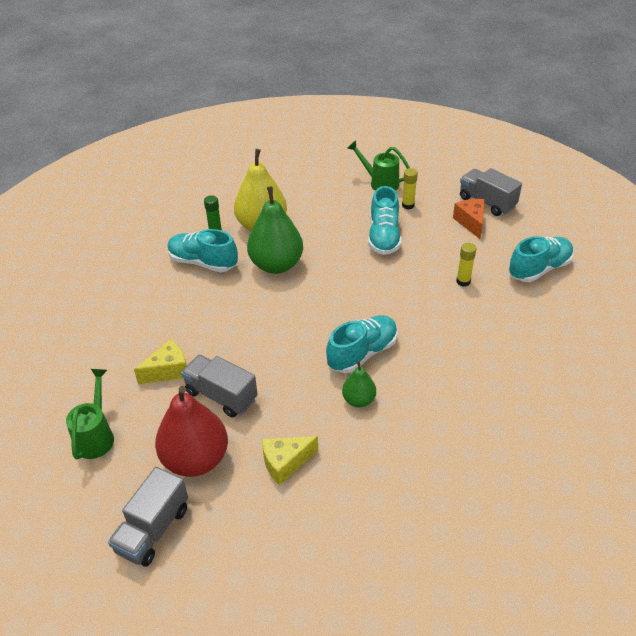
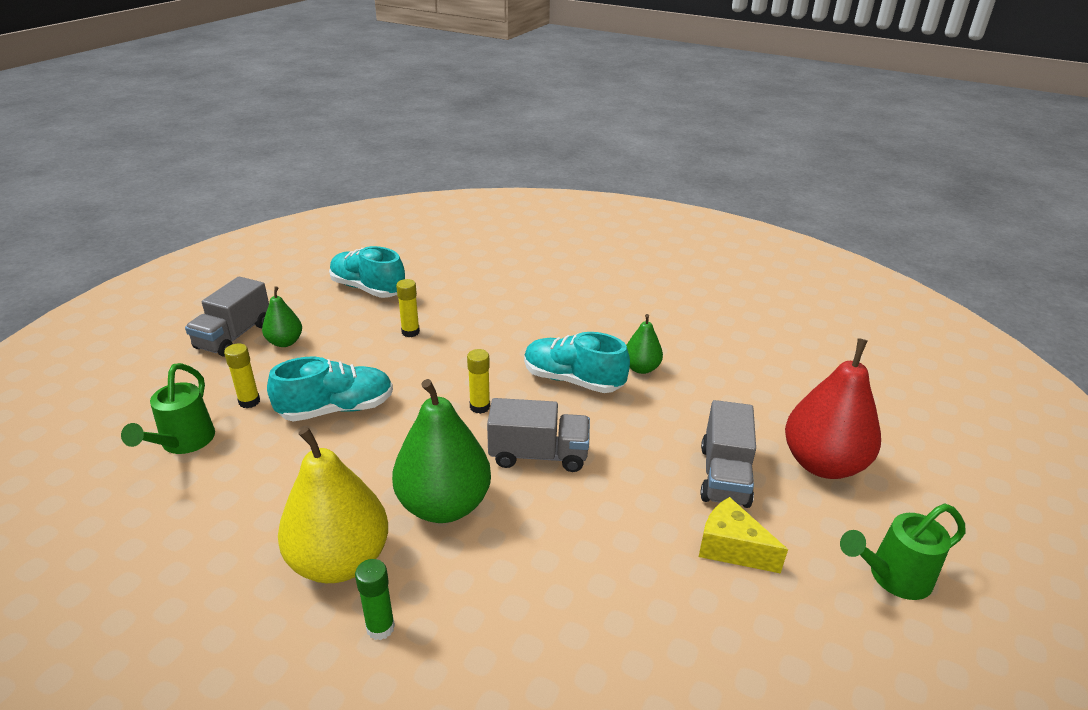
camera: 115 degrees left, 10 degrees down
grey truck [108,467,188,567] -> grey truck moved to [487,398,590,472]
turquoise shoe [168,229,238,272] -> none
yellow cheese [262,436,318,486] -> none
orange cheese [453,199,485,239] -> green pear [262,286,302,347]
none -> yellow glue stick [467,349,490,414]

